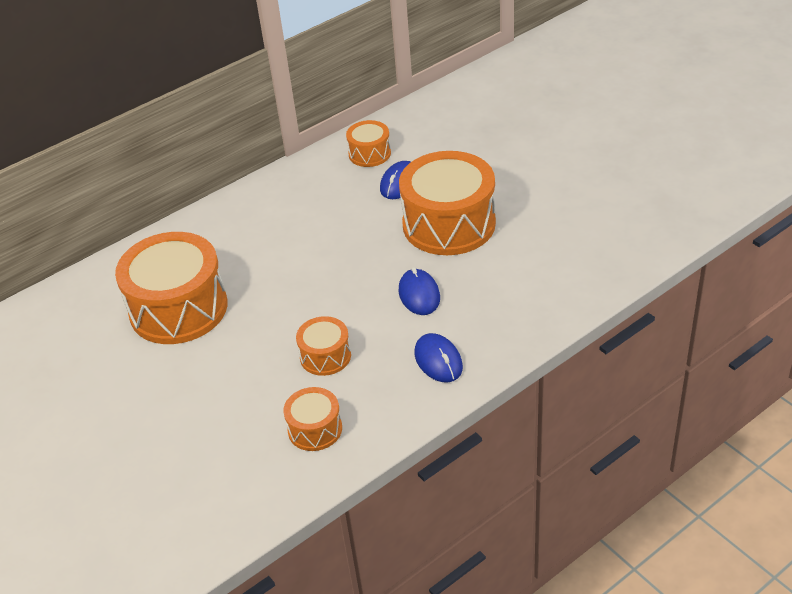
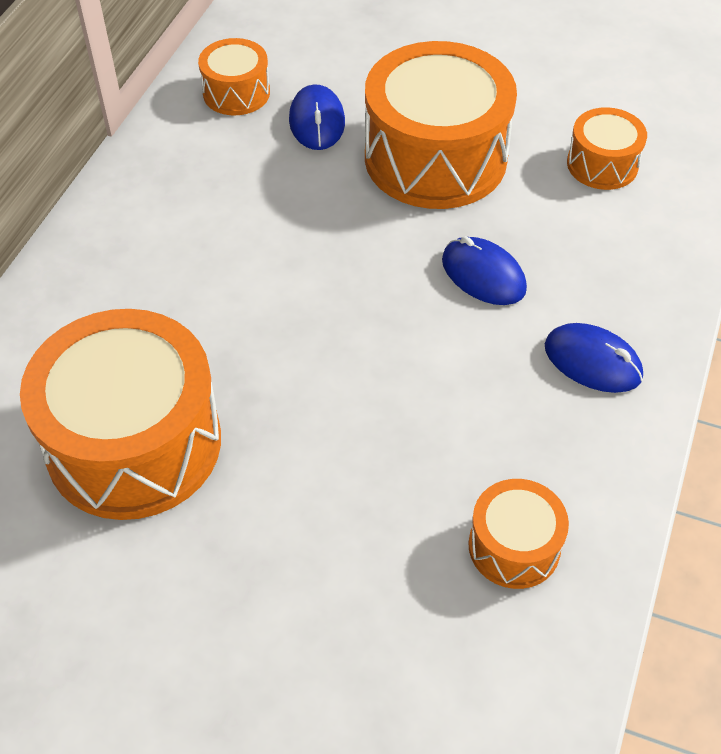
camera: 35 degrees left, 10 degrees up
orange drum [296,316,351,376] -> orange drum moved to [567,107,647,190]

